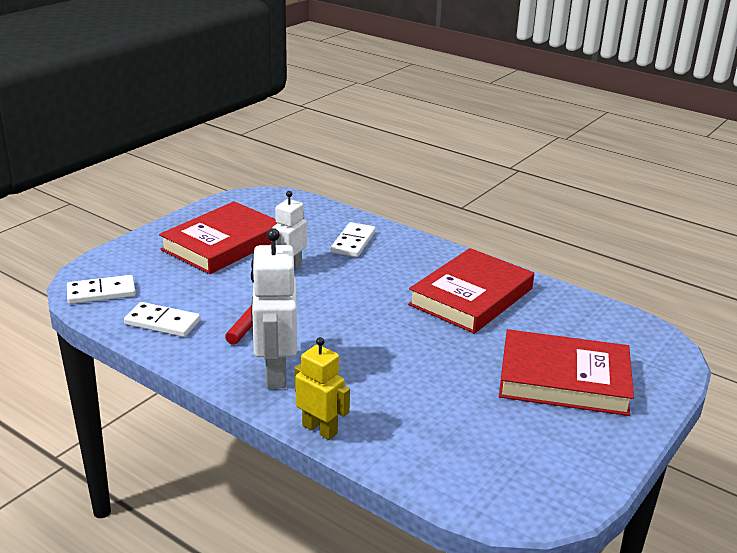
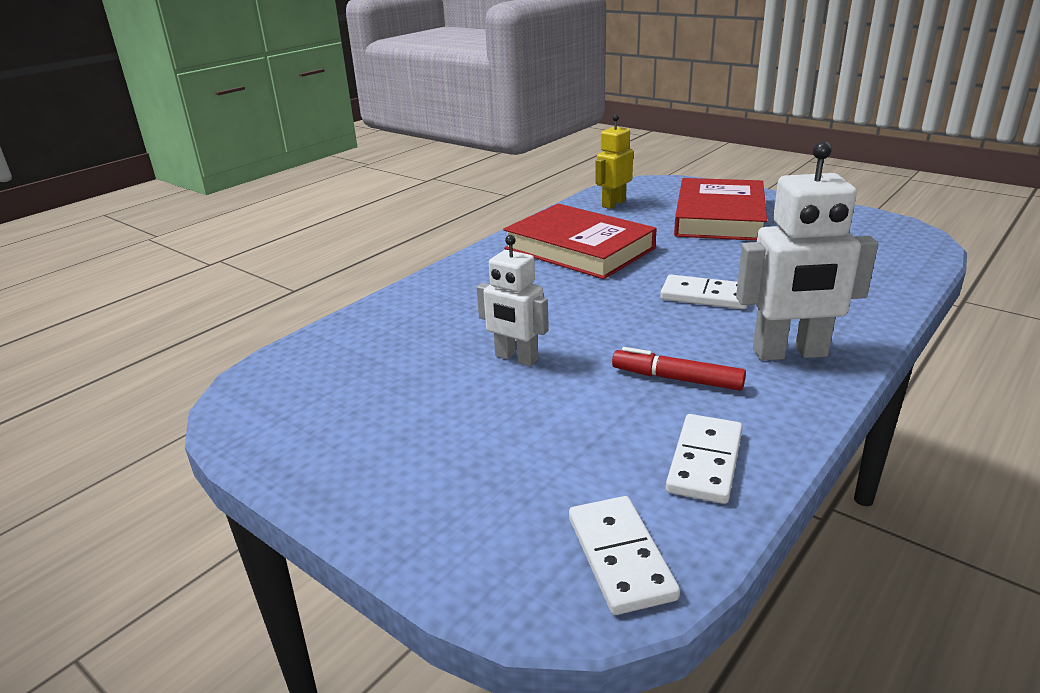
camera: 85 degrees left, 0 degrees up
red book [159,201,277,274] -> none
yellow robot [295,337,350,440] -> yellow robot moved to [595,114,633,209]
white domino [331,222,375,257] -> white domino moved to [660,275,747,309]

